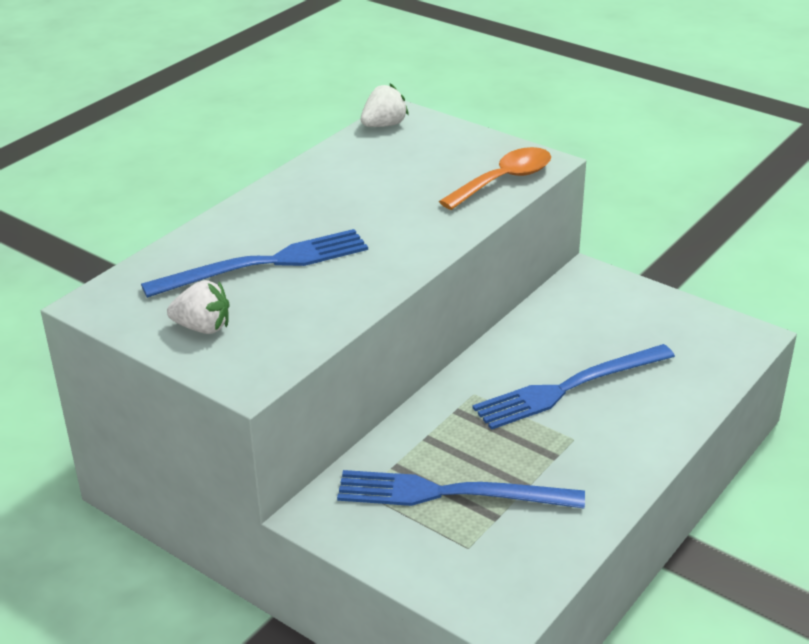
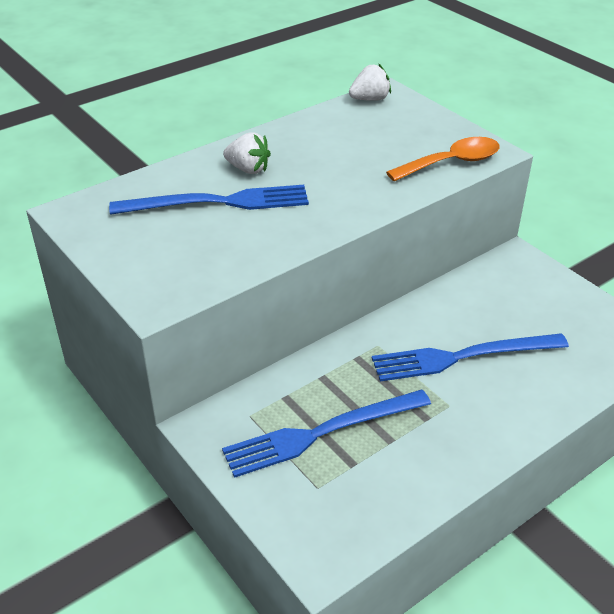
camera: 15 degrees right, 5 degrees up
white strawberry [167,280,229,334] -> white strawberry moved to [223,133,271,174]
blue fork [337,470,585,509] -> blue fork turned 45 degrees counterclockwise [222,390,431,478]

